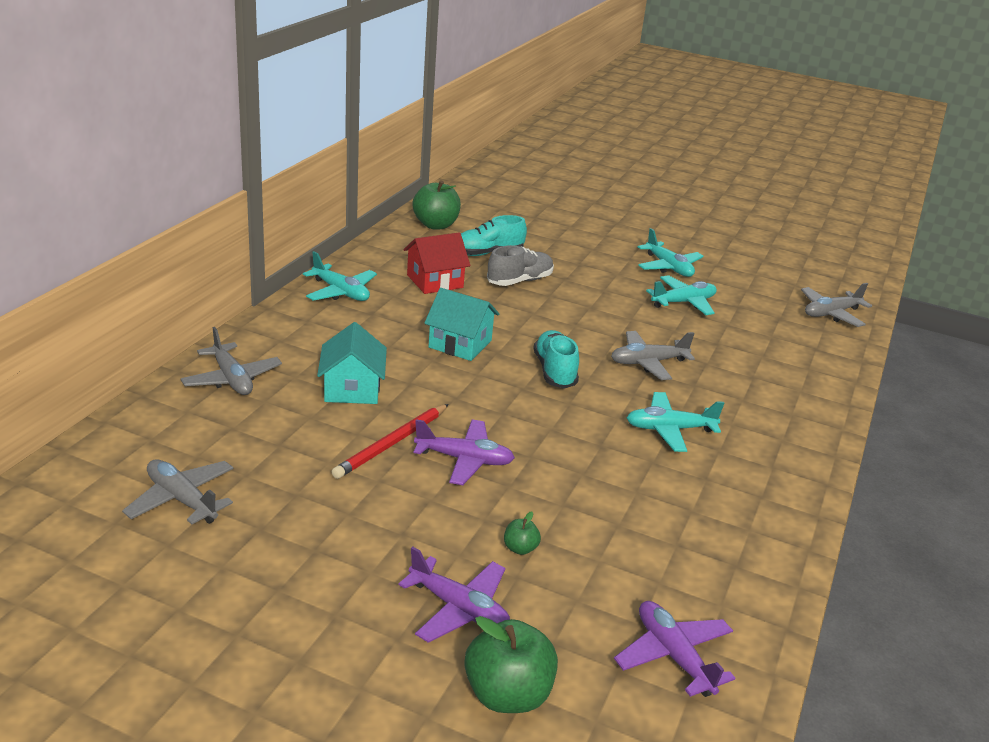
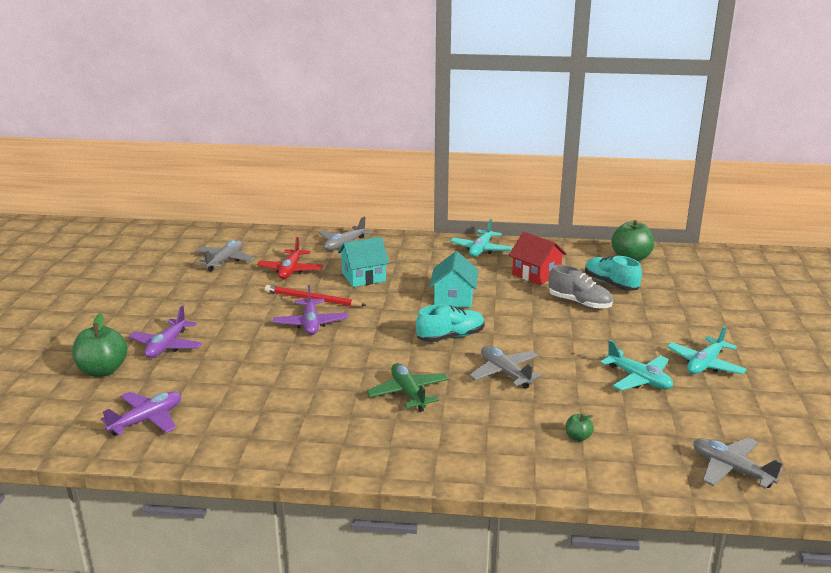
camera: 75 degrees right, 5 degrees down
green apple [504,512,541,555] -> green apple moved to [566,414,594,441]
turquoise plane [627,392,724,452] -> green plane [366,363,449,412]
none -> red plane [257,237,323,279]

